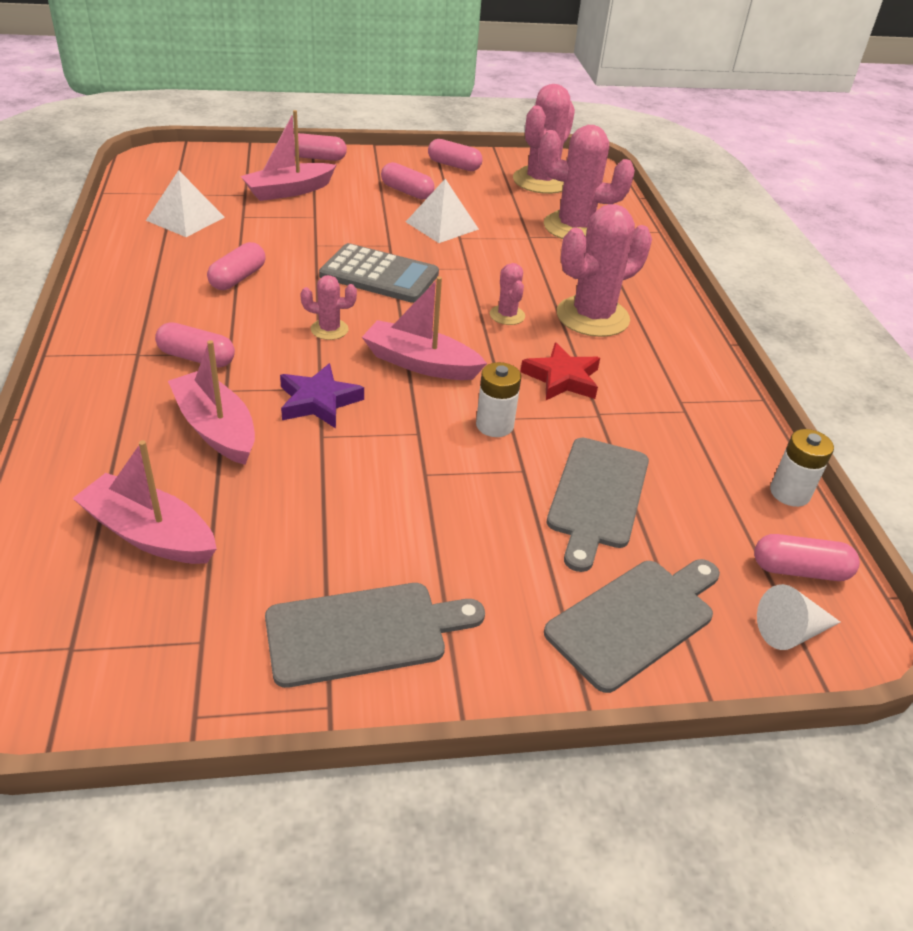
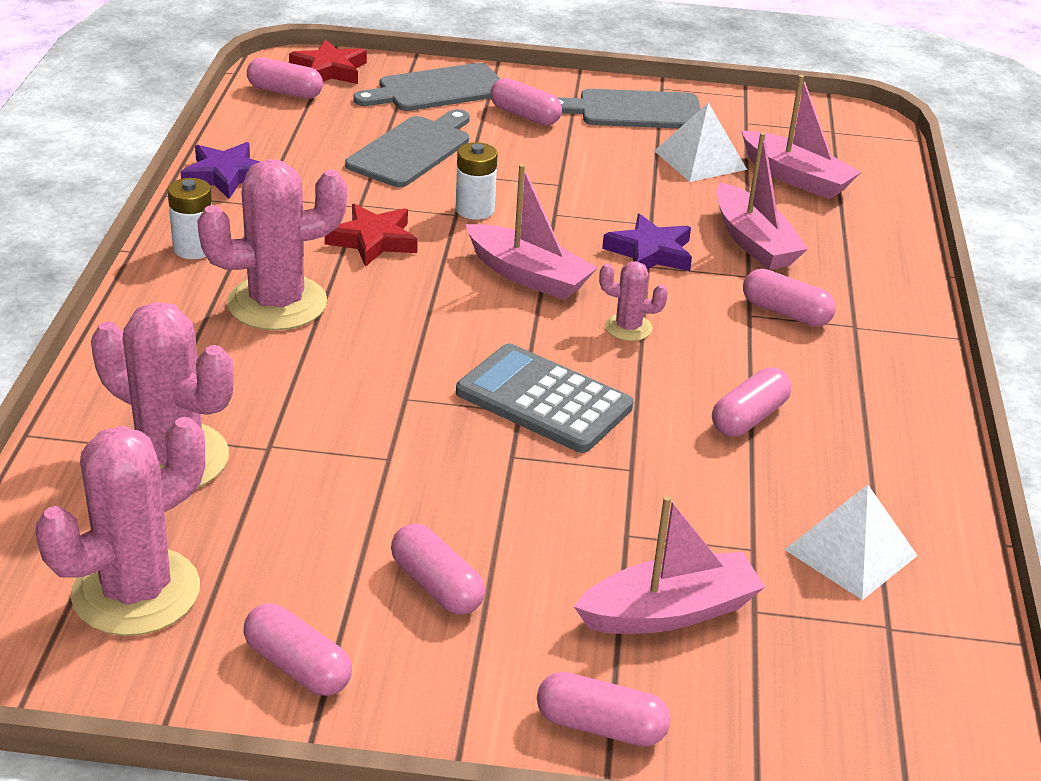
camera: 165 degrees left, 5 degrees down
white pyramid [406,179,479,243] -> white pyramid moved to [655,103,747,182]
pink cactus [490,263,525,325] -> none
white cone [757,584,840,650] -> red star [289,39,367,84]
white battery [770,429,834,507] -> white battery moved to [168,178,212,259]
none -> purple star [181,142,260,199]
none -> pink capsule [490,78,562,125]

